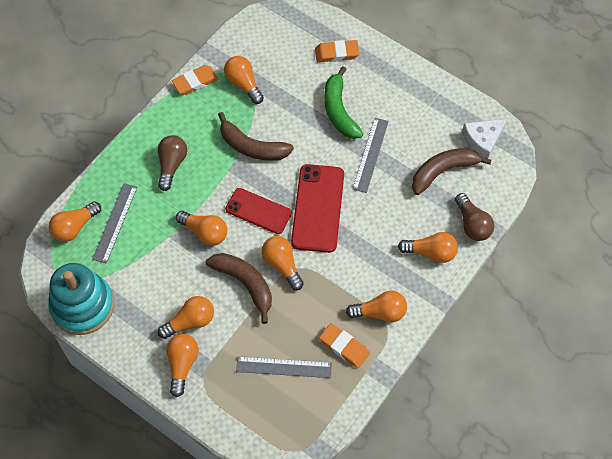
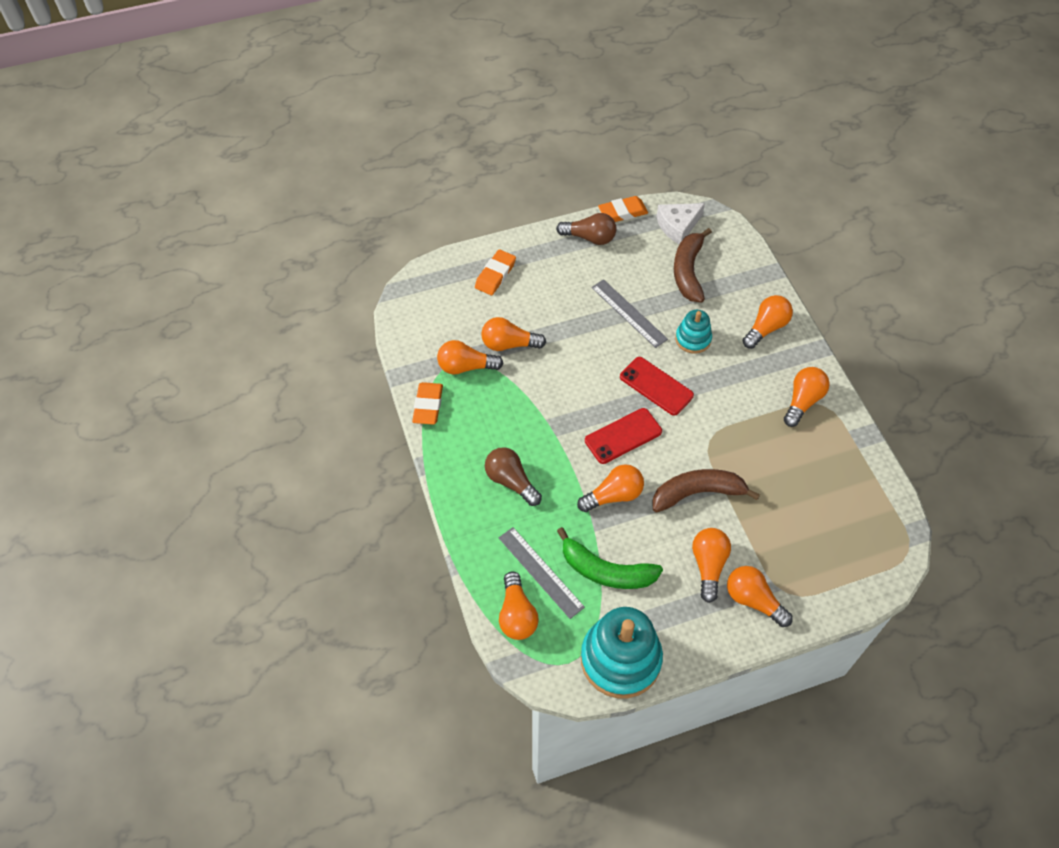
camera: 55 degrees left, 5 degrees down
brown banana [218,112,294,161] -> none
grey ruler [236,356,332,378] -> none
orange light bulb [262,236,304,290] -> orange light bulb moved to [481,317,546,351]
red phone [291,164,344,253] -> red phone [620,357,694,416], size x0.66
orange eraser [319,323,370,368] -> orange eraser moved to [598,196,648,222]
green banana [324,66,363,139] -> green banana moved to [557,527,663,589]
brown light bulb [455,193,494,241] -> brown light bulb moved to [556,213,616,245]
white cheese [462,119,507,159] -> white cheese turned 60 degrees clockwise [657,203,705,244]
none -> turquoise stacking toy [675,310,712,354]

